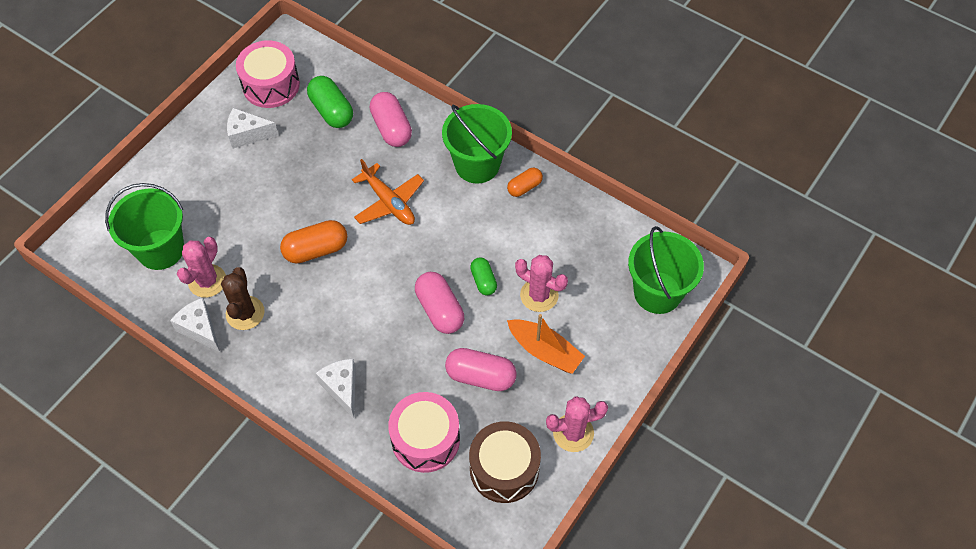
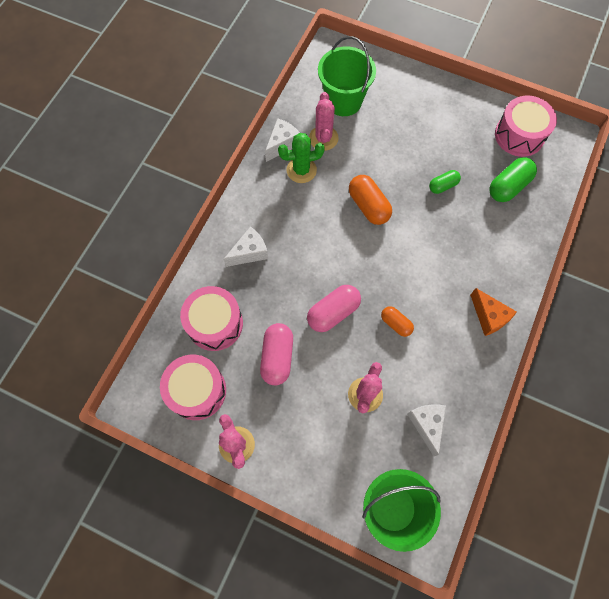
camera: 80 degrees right, 10 degrees up
pink cactus [177,237,226,298] -> pink cactus turned 75 degrees clockwise [309,92,339,151]
brown cactus [221,267,265,330] -> green cactus [278,133,325,183]
white cheese [227,108,279,149] -> white cheese moved to [407,405,446,456]
orange plane [352,159,424,225] -> none
pink capsule [370,92,412,147] -> none
green bucket [442,104,512,184] -> orange cheese [470,288,517,336]
brown drum [469,421,541,503] -> pink drum [160,355,226,420]
green capsule [470,257,497,296] -> green capsule moved to [429,170,461,194]
orange capsule [507,168,543,197] -> orange capsule moved to [381,306,414,337]
orange boat [507,314,585,374] -> none

